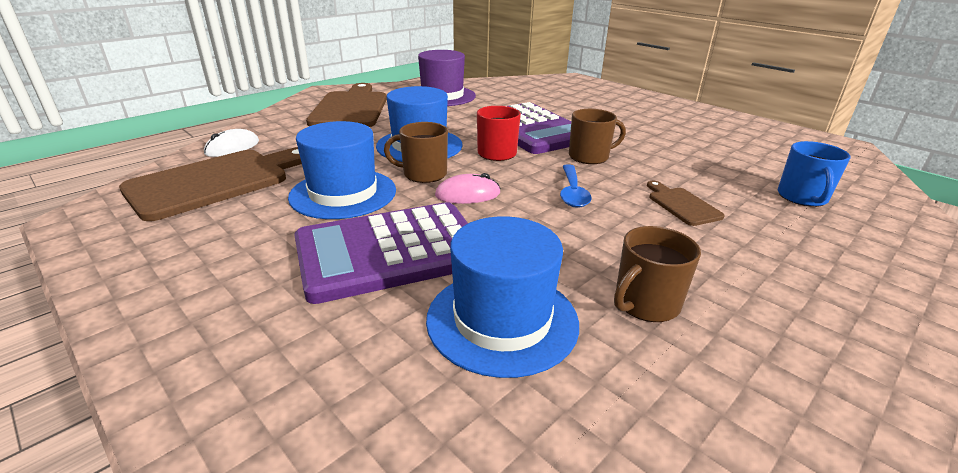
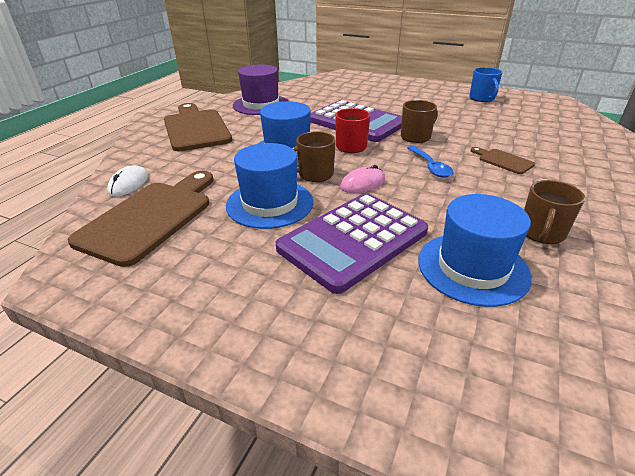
camera: 20 degrees left, 5 degrees up
blue mug [778,141,851,207] -> blue mug moved to [469,67,502,102]

